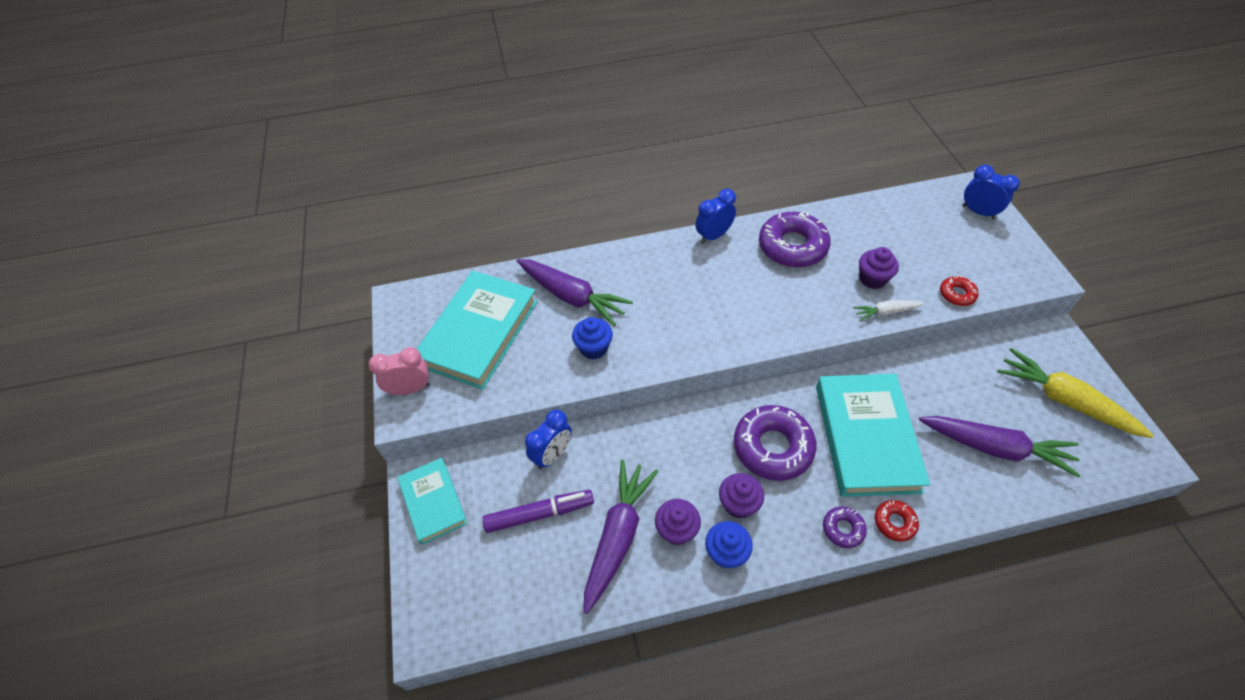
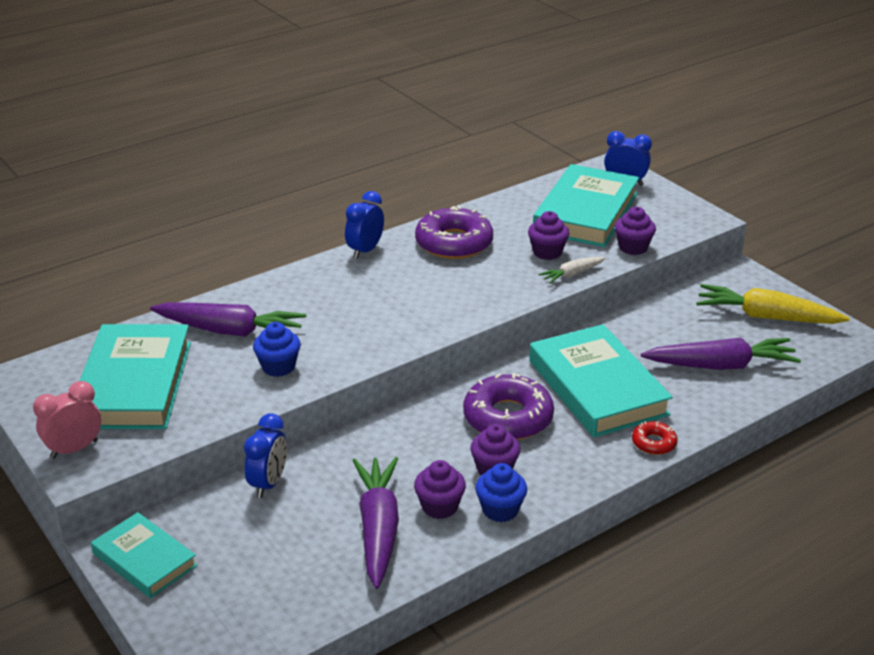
camera: 25 degrees left, 20 degrees down
purple marker [482,490,594,533] -> none
purple donut [823,507,867,548] -> none
red donut [940,276,979,306] -> purple cupcake [615,207,656,255]
none -> turquoise book [533,164,639,247]

